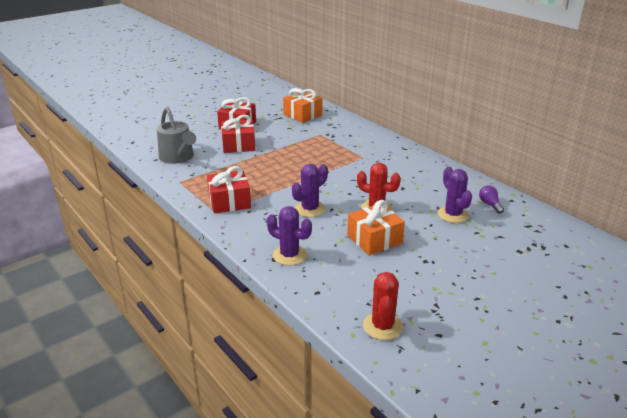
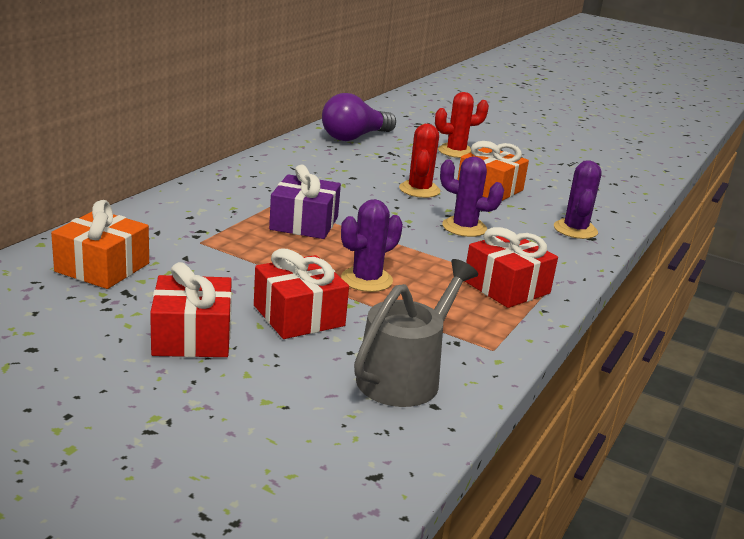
camera: 115 degrees left, 5 degrees down
red cactus [363,272,403,340] -> red cactus moved to [435,92,489,158]
purple cactus [438,167,472,223] -> purple cactus moved to [341,199,403,292]
purple light bulb [479,185,504,213] -> purple light bulb [322,93,396,141], size x2.12
none -> purple gift [269,165,341,239]

